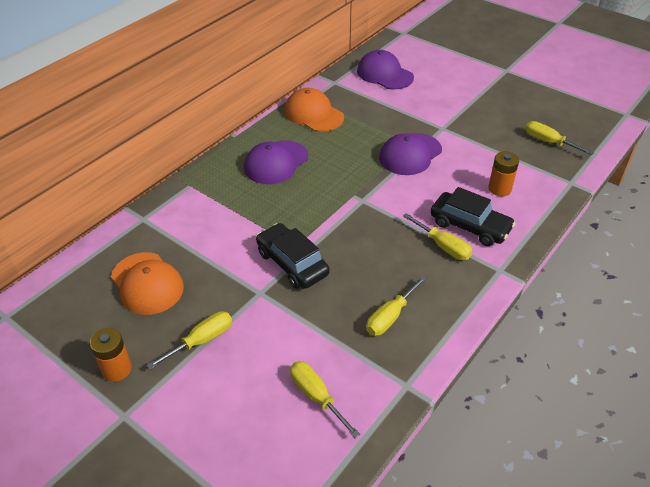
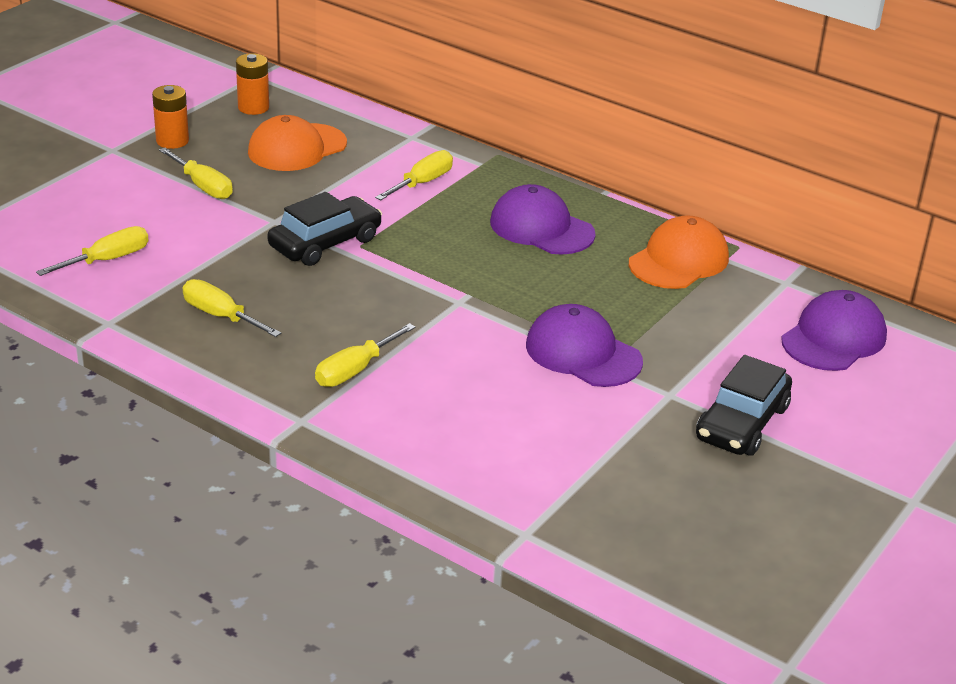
camera: 85 degrees right, 10 degrees down
black car [431,187,516,246] -> black car moved to [696,355,792,456]
orange battery [488,151,519,196] -> orange battery moved to [236,53,269,115]
yellow screwdriver [525,121,594,155] -> yellow screwdriver moved to [375,150,453,200]

